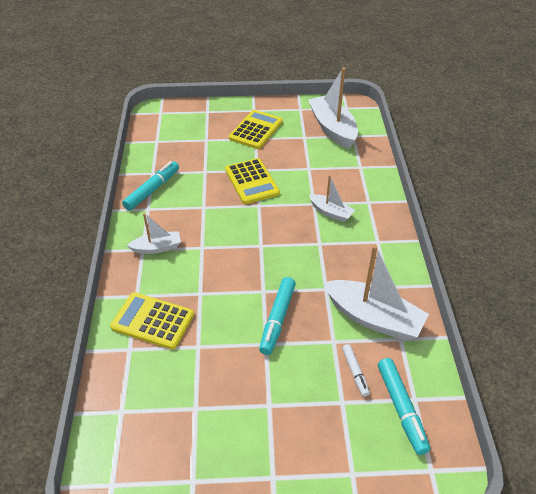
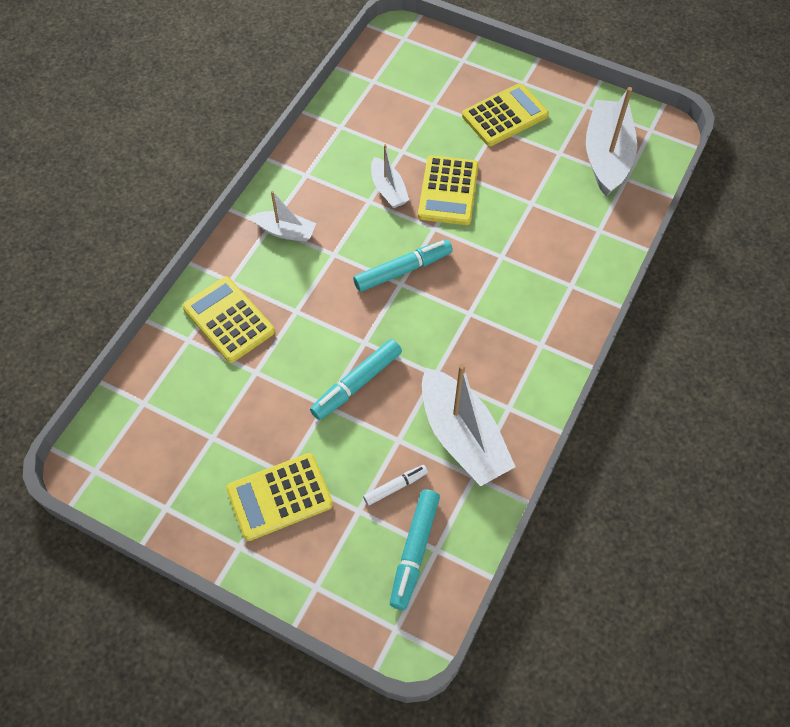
camera: 30 degrees right, 15 degrees up
turquoise marker [122,161,179,211] -> turquoise marker moved to [353,239,453,292]
white boat [309,175,355,222] -> white boat moved to [371,144,409,208]
white marker [342,344,370,397] -> white marker turned 135 degrees counterclockwise [363,465,428,506]
none -> yellow calculator [226,453,333,541]

